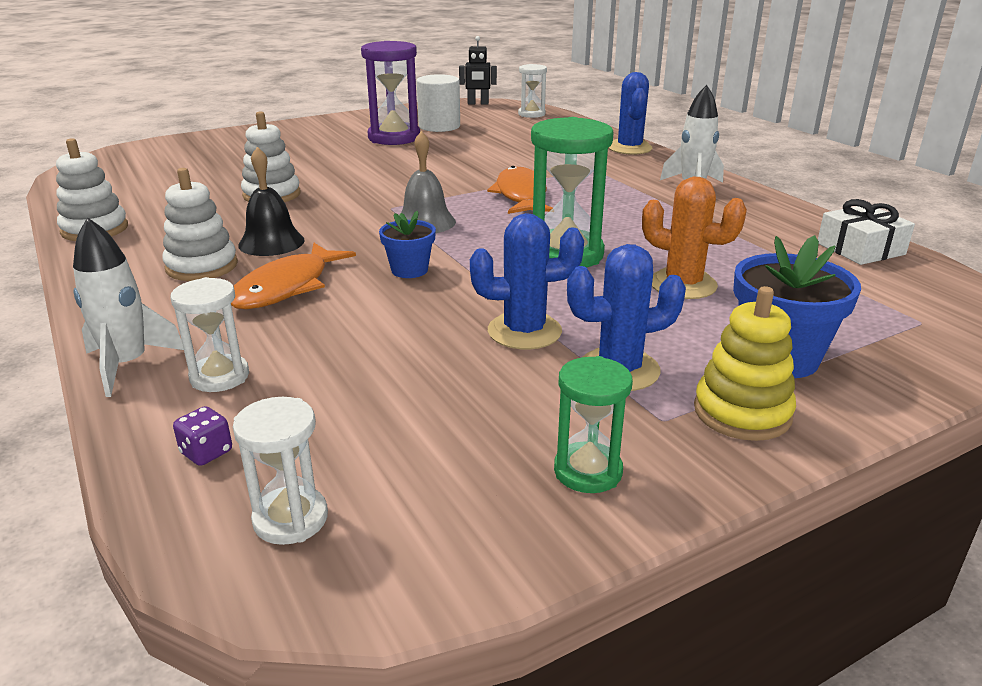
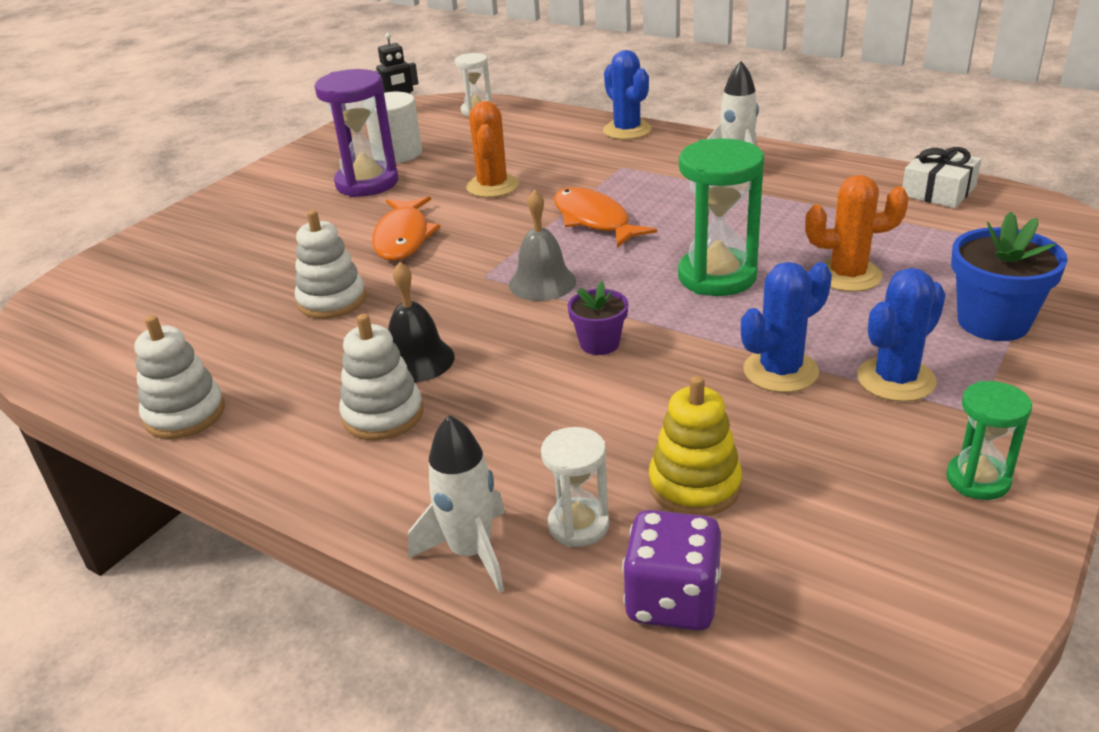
camera: 25 degrees left, 5 degrees up
purple dice [173,406,232,466] -> purple dice [622,510,721,631], size x2.07
orange fish [231,243,356,309] -> orange fish moved to [372,196,440,261]
white hourglass [233,397,328,545] -> none
blue flower pot [379,211,436,278] -> purple flower pot [568,281,628,355]
yellow stacking toy [694,286,796,441] -> yellow stacking toy moved to [649,375,742,516]
none -> orange cactus [466,101,519,198]

